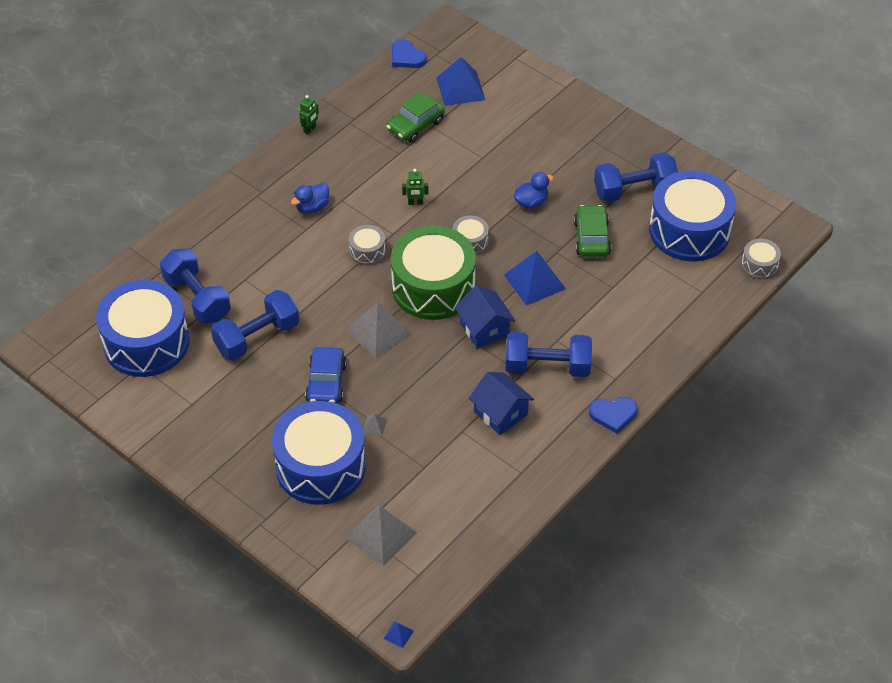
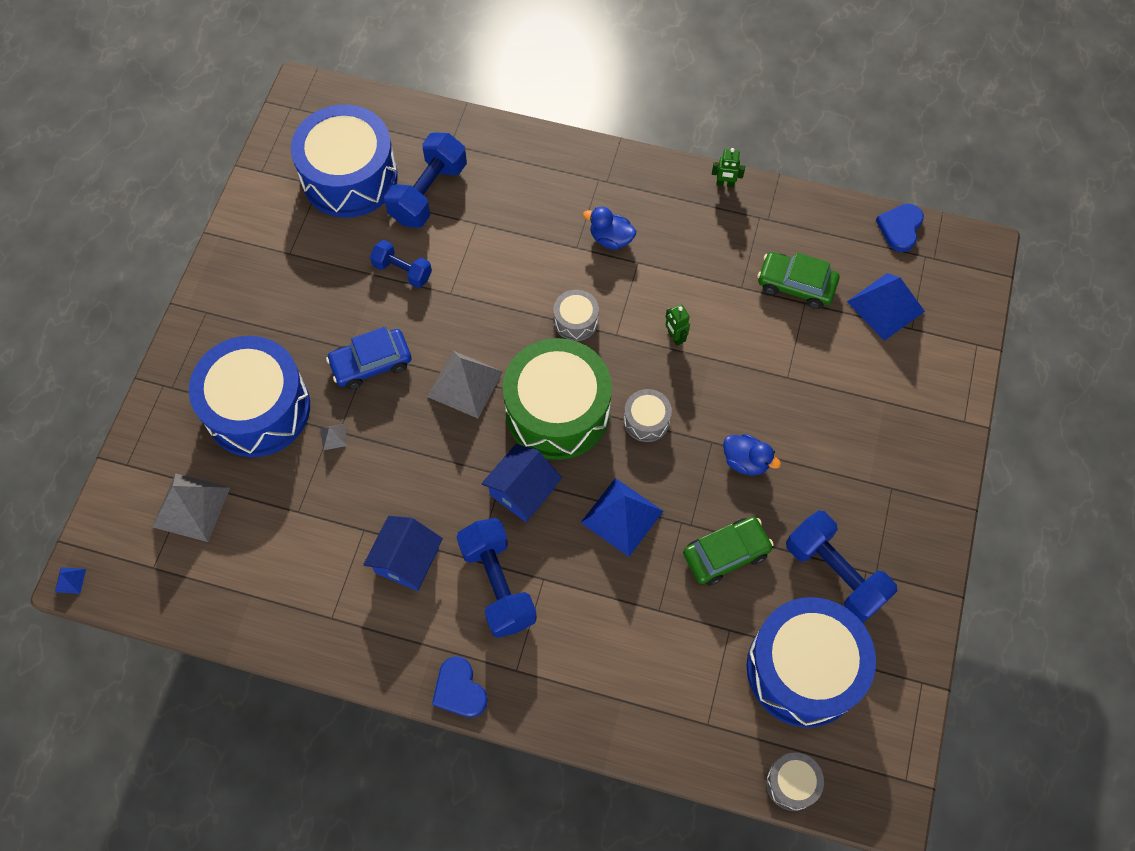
camera: 65 degrees right, 15 degrees up
blue dumbbell [211,290,299,360] -> blue dumbbell [370,240,432,288], size x0.60

